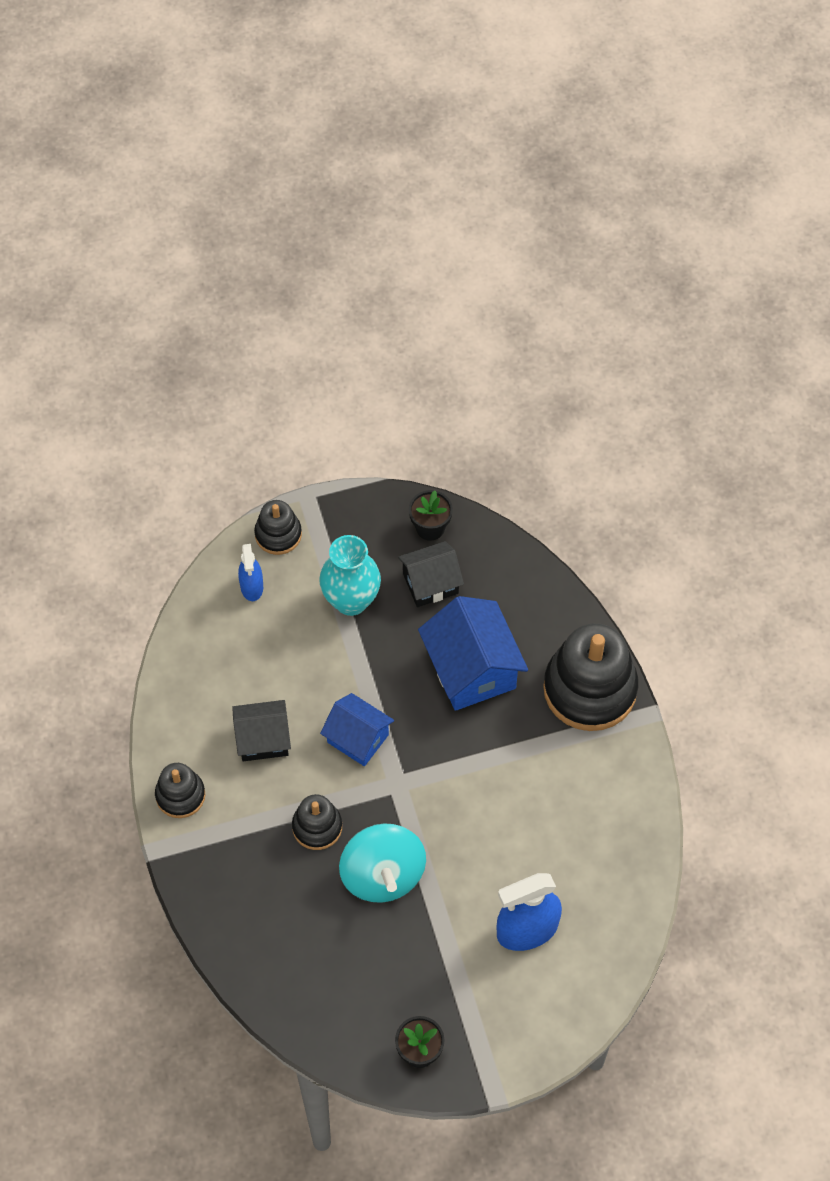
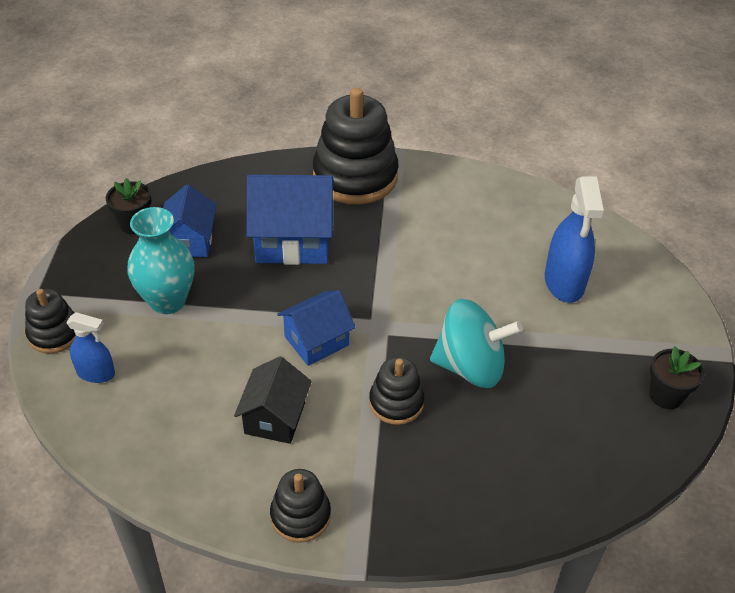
camera: 70 degrees left, 15 degrees down
black house [398,541,464,607] -> blue house [163,184,216,257]

